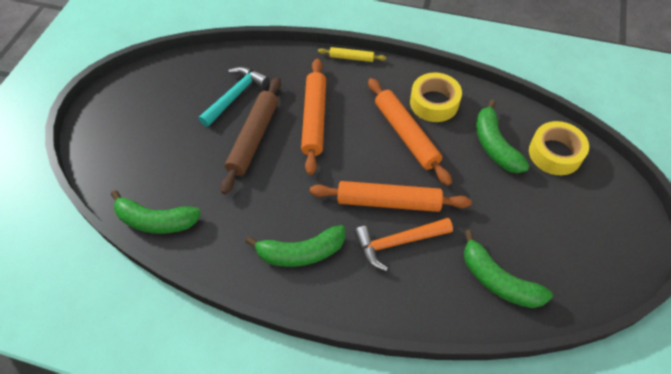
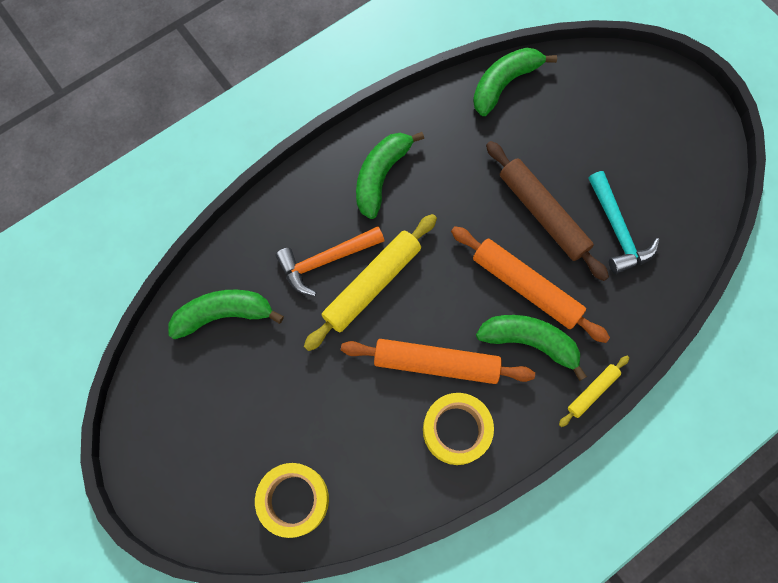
camera: 125 degrees right, 15 degrees up
orange rolling pin [310,181,472,212] -> yellow rolling pin [304,214,437,351]
orange hammer [354,218,453,271] -> orange hammer turned 135 degrees counterclockwise [276,226,384,296]
green banana [476,100,530,173] -> green banana moved to [476,315,587,381]

